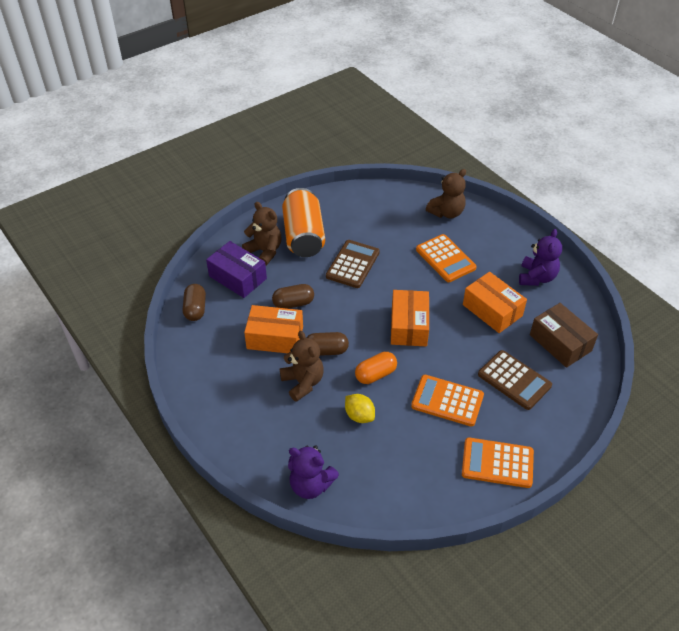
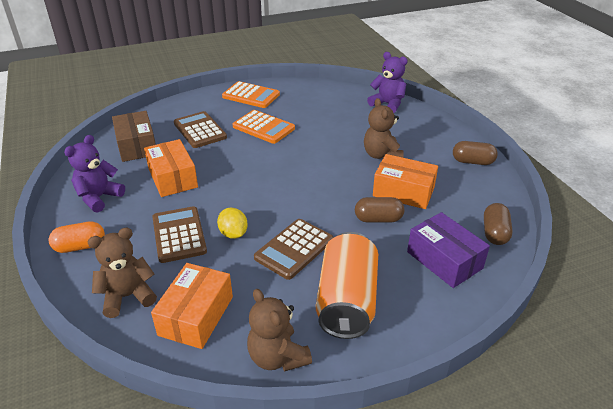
camera: 165 degrees left, 10 degrees down
brown teddy bear [242,202,281,266] -> brown teddy bear moved to [247,289,312,372]
brown capsule [306,332,349,356] -> brown capsule moved to [453,141,498,165]
yellow lemon [345,394,375,423] -> yellow lemon moved to [217,208,248,239]
orange capsule [355,352,397,384] -> orange capsule moved to [49,221,105,253]
orange box [391,290,429,346] -> orange box moved to [151,263,233,349]
orange calculator [416,234,477,282] -> brown calculator [152,206,207,263]

